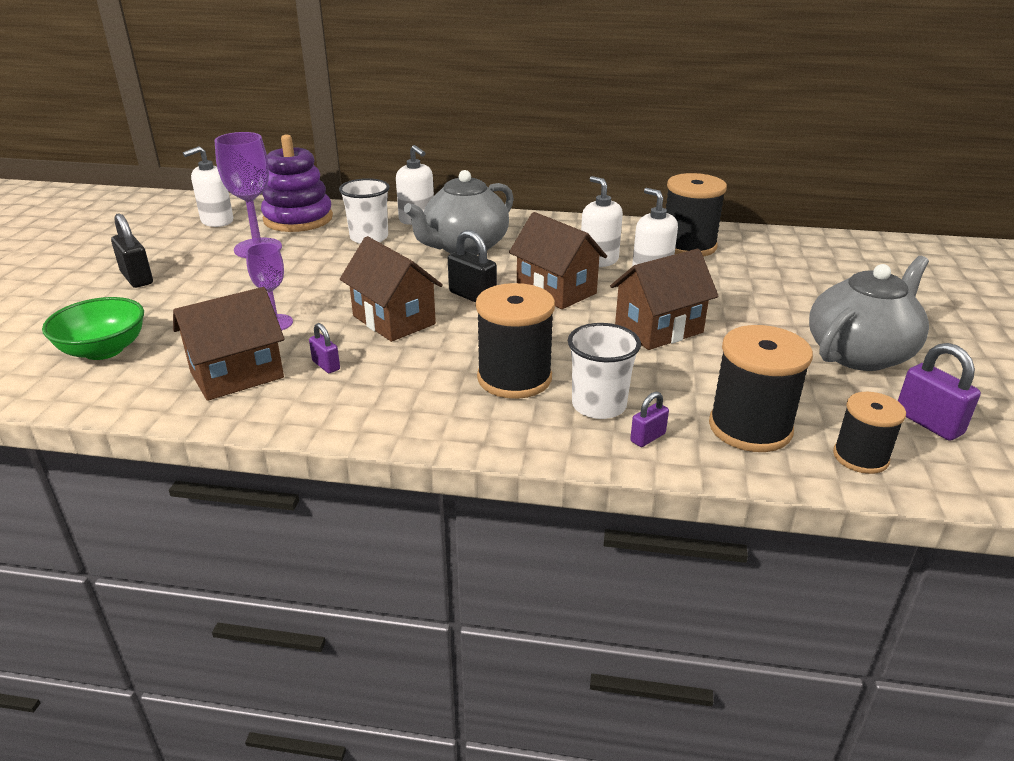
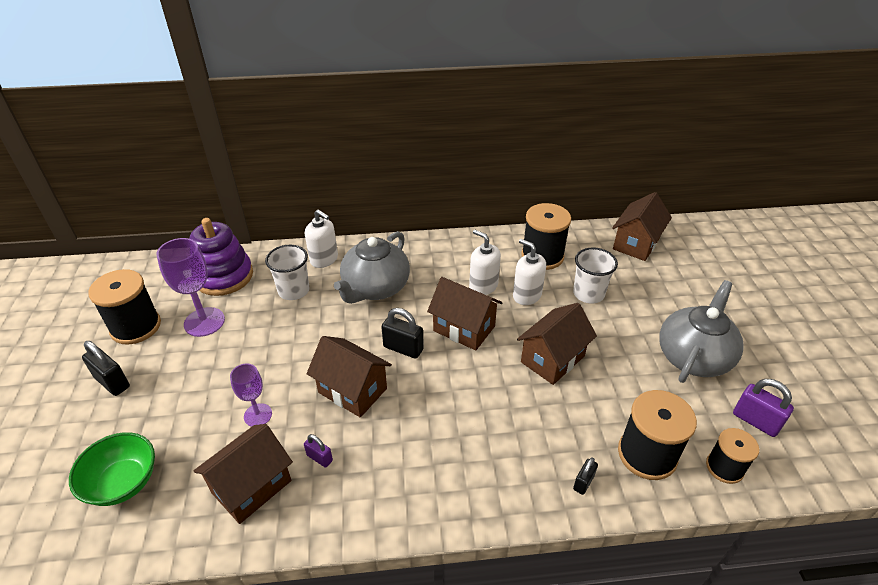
camera: 15 degrees left, 10 degrees up
white soap dispenser [183,146,233,227] -> none
black spool [476,283,555,399] -> black spool moved to [88,269,161,345]
white cup [568,323,641,419] -> white cup moved to [573,247,618,304]
purple padlock [630,391,669,447] -> black padlock [573,457,598,495]
none -> brown house [612,192,672,261]

